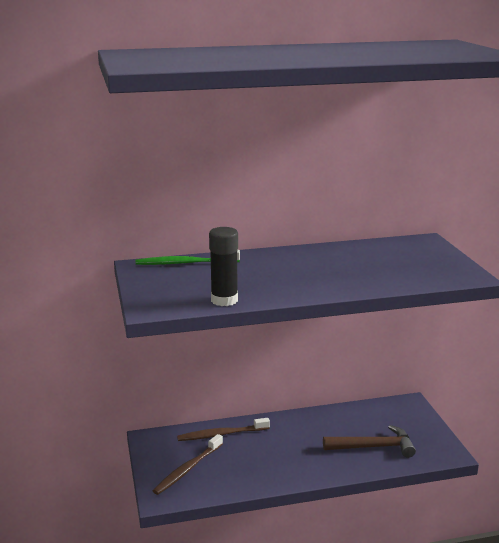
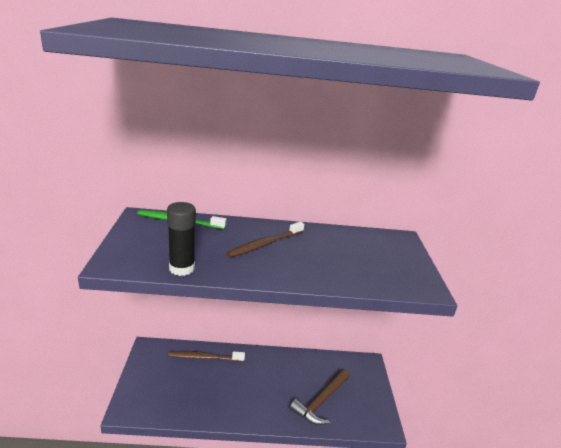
camera: 10 degrees right, 5 degrees up
brown toothbrush [153,434,223,495] -> brown toothbrush moved to [226,222,304,258]
brown hammer [323,425,416,458] -> brown hammer turned 120 degrees clockwise [290,369,350,425]

